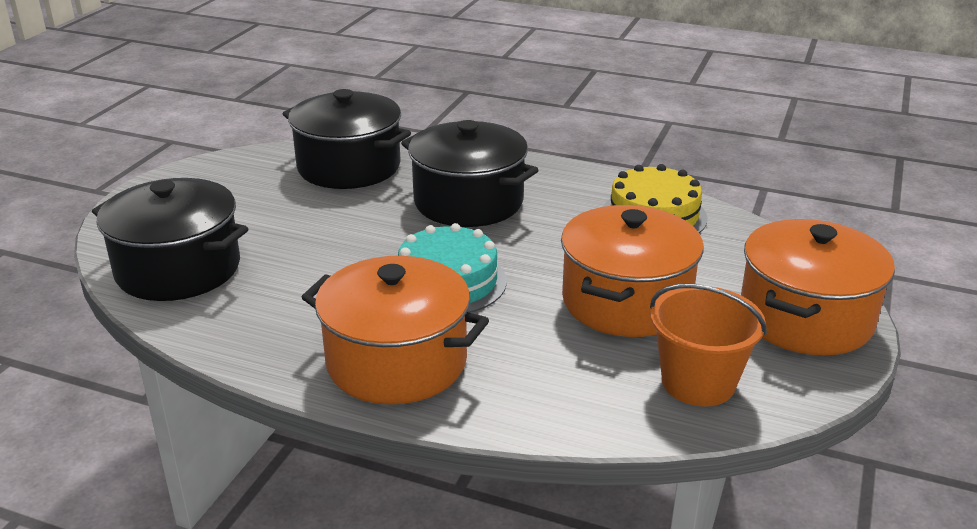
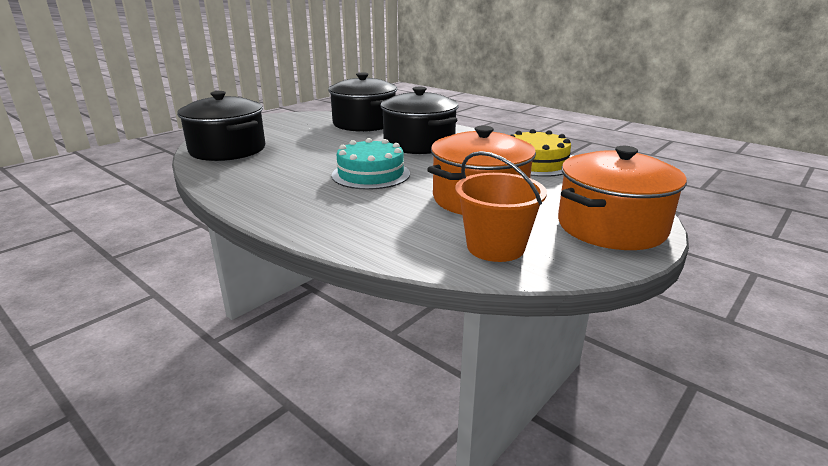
camera: 20 degrees right, 5 degrees down
orange pot [302,256,489,404] -> none

